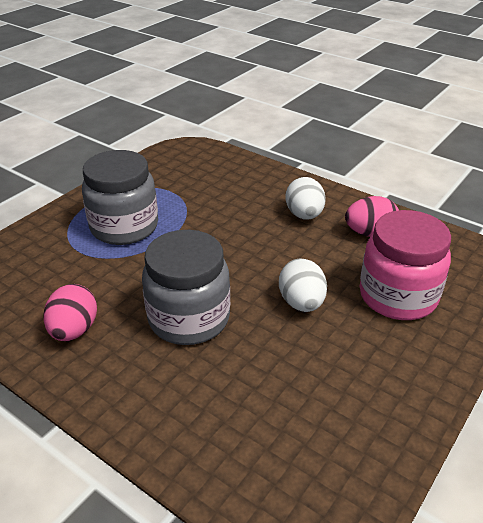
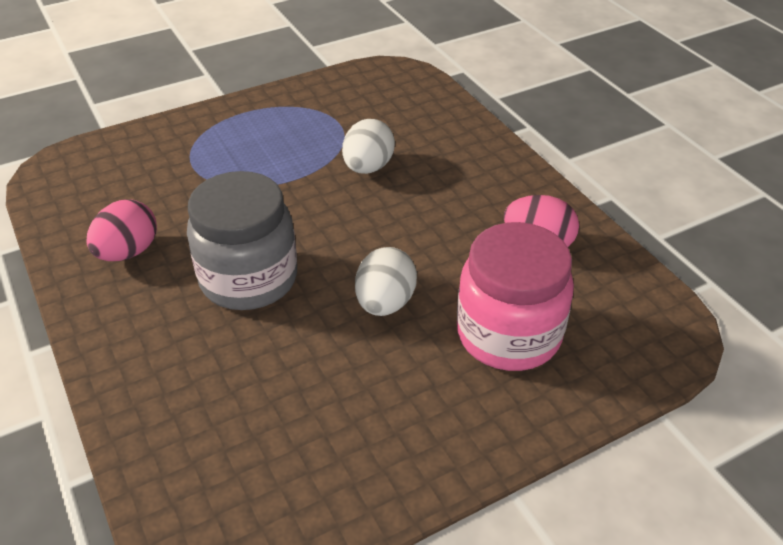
camera: 25 degrees right, 5 degrees up
grey jar [82,150,158,245] -> none
white egg [285,177,326,220] -> white egg moved to [342,119,395,174]

